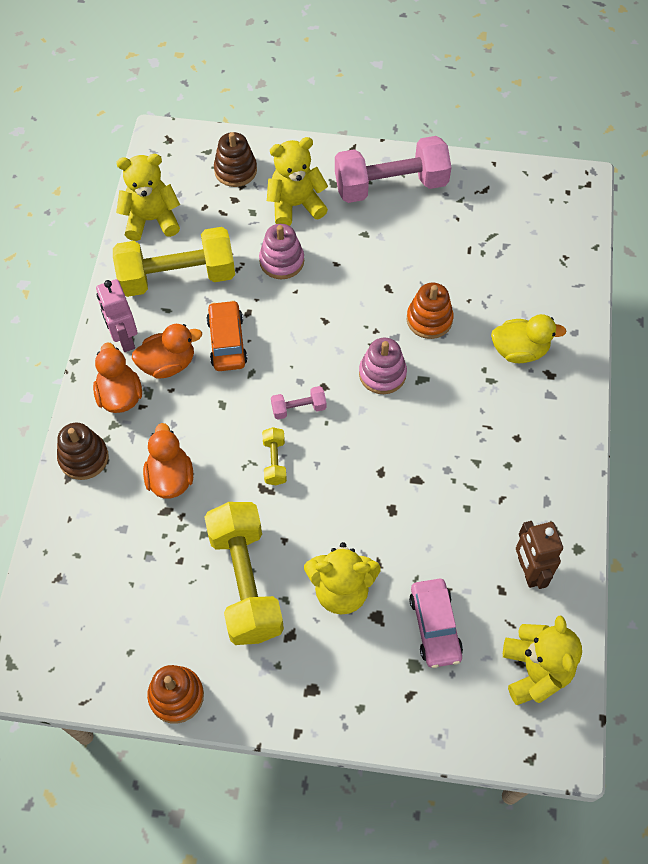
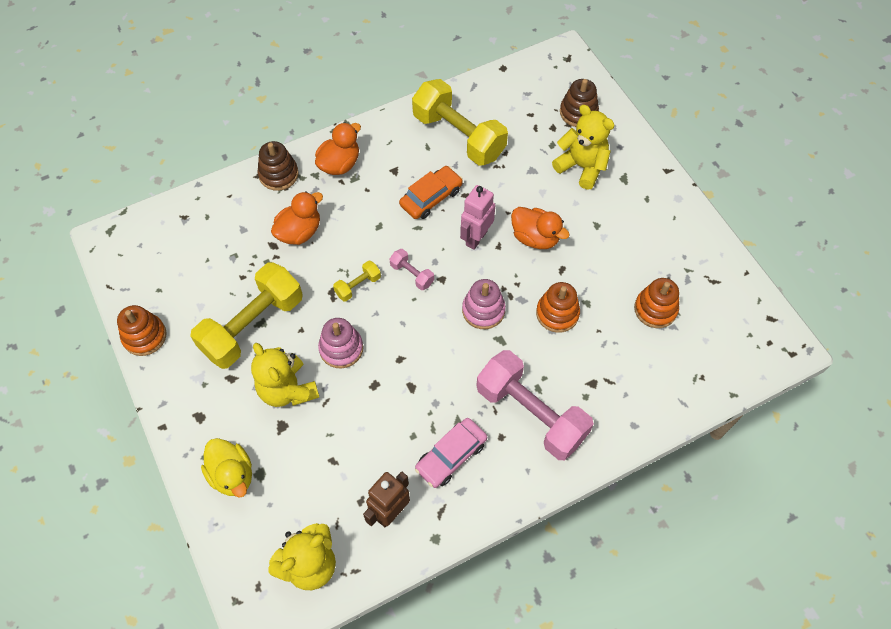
camera: 55 degrees right, 0 degrees up
pink robot [96,279,137,352] -> pink robot moved to [460,185,495,250]
yellow teddy bear [116,154,180,241] -> none
orange duck [132,324,202,379] -> orange duck moved to [511,207,570,249]
pink stacking toy [259,224,304,279] -> pink stacking toy moved to [318,318,363,368]
pink dumbbell [335,136,452,203] -> pink dumbbell moved to [476,350,594,460]
pink car [409,579,463,668] -> pink car moved to [415,418,487,488]
yellow duck [491,314,566,363] -> yellow duck moved to [201,438,252,498]
none -> orange stacking toy [634,278,679,328]

